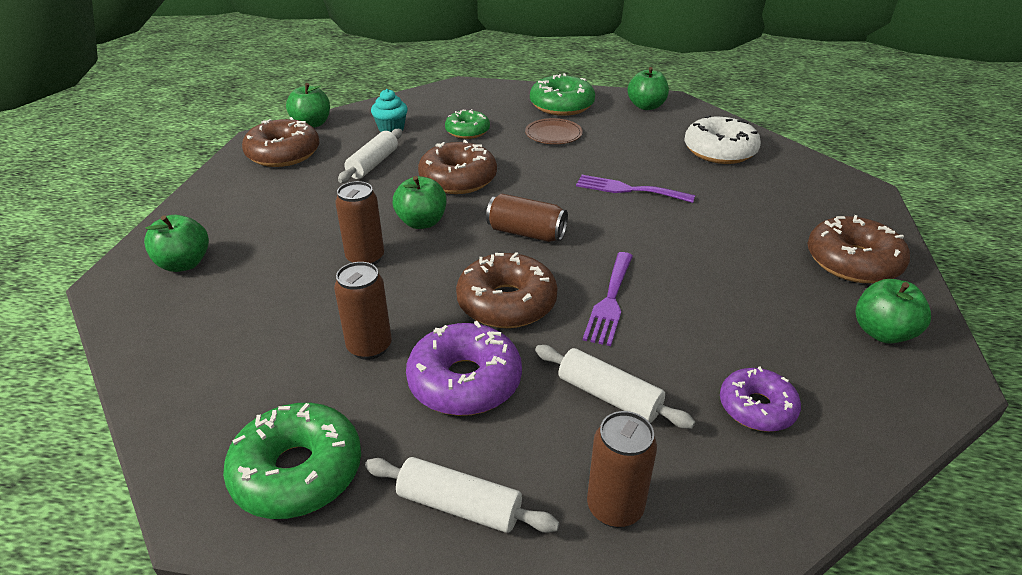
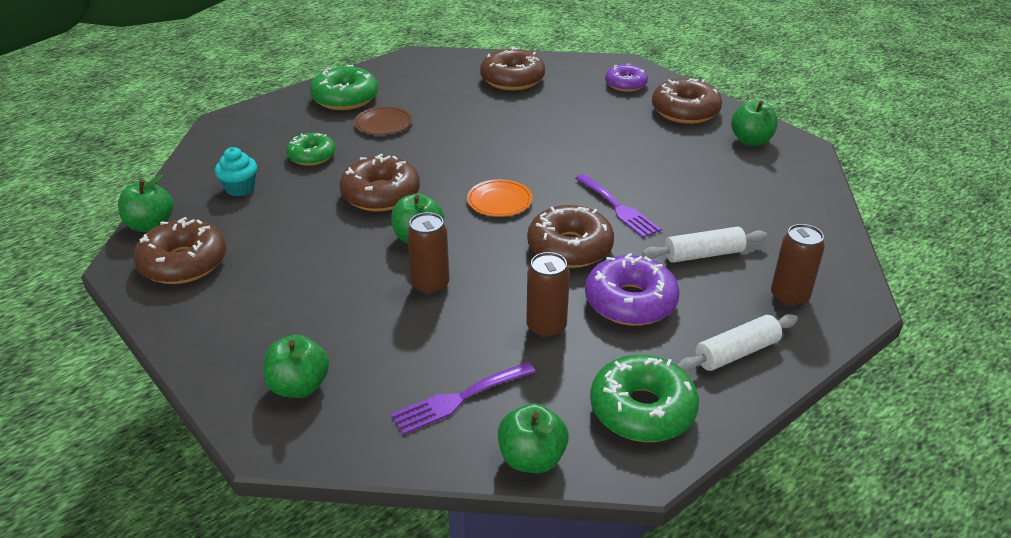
camera: 50 degrees left, 0 degrees up
white rolling pin [338,129,402,183] -> none
brown can [486,194,568,242] -> orange plate [467,179,533,217]
purple fork [576,175,695,203] -> purple fork moved to [391,362,536,435]
green apple [628,67,669,110] -> green apple moved to [498,403,569,473]
white donut [684,115,761,164] -> brown donut [480,47,545,90]
purple donut [720,366,801,432] -> purple donut moved to [605,64,648,92]

